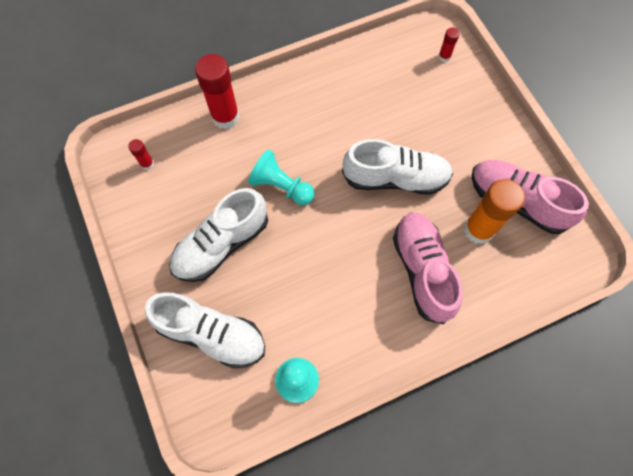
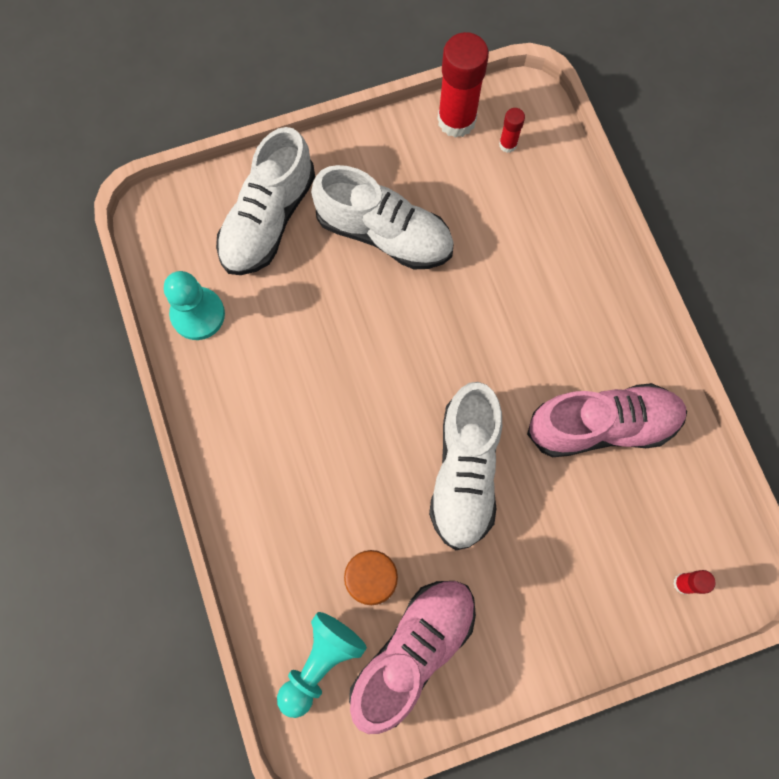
camera: 95 degrees right, 5 degrees up
white shoe [169,188,268,282] -> white shoe turned 150 degrees clockwise [311,165,454,269]
red glue stick [195,54,240,129] -> red glue stick moved to [438,32,489,138]
turquoise pawn [248,149,314,205] -> turquoise pawn moved to [277,612,367,718]
pink shoe [393,212,462,324] -> pink shoe moved to [527,383,687,457]

